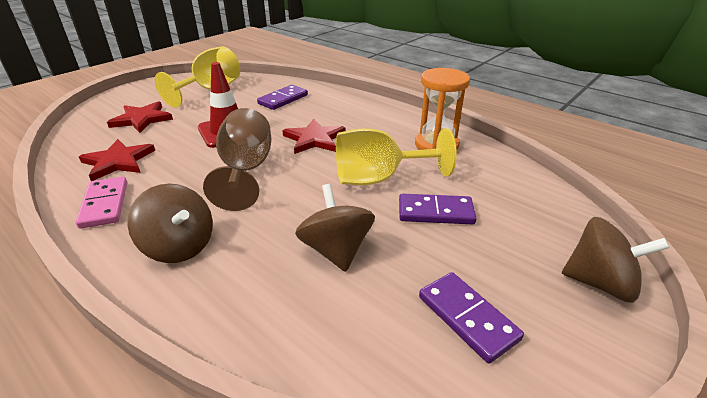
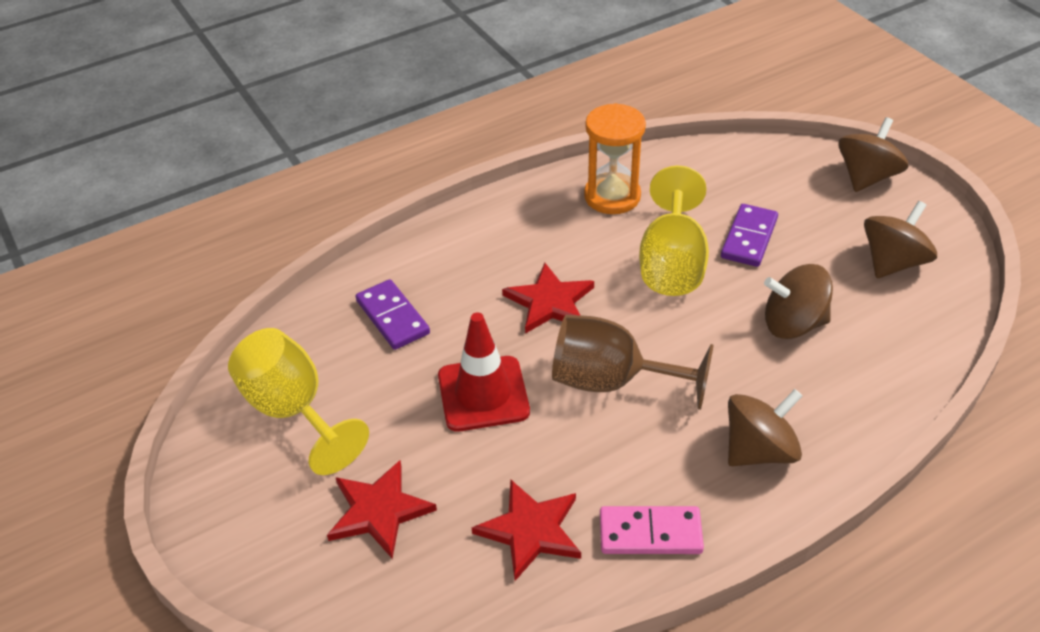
camera: 70 degrees left, 10 degrees up
purple domino [419,272,524,364] -> brown spinning top [864,201,937,278]

